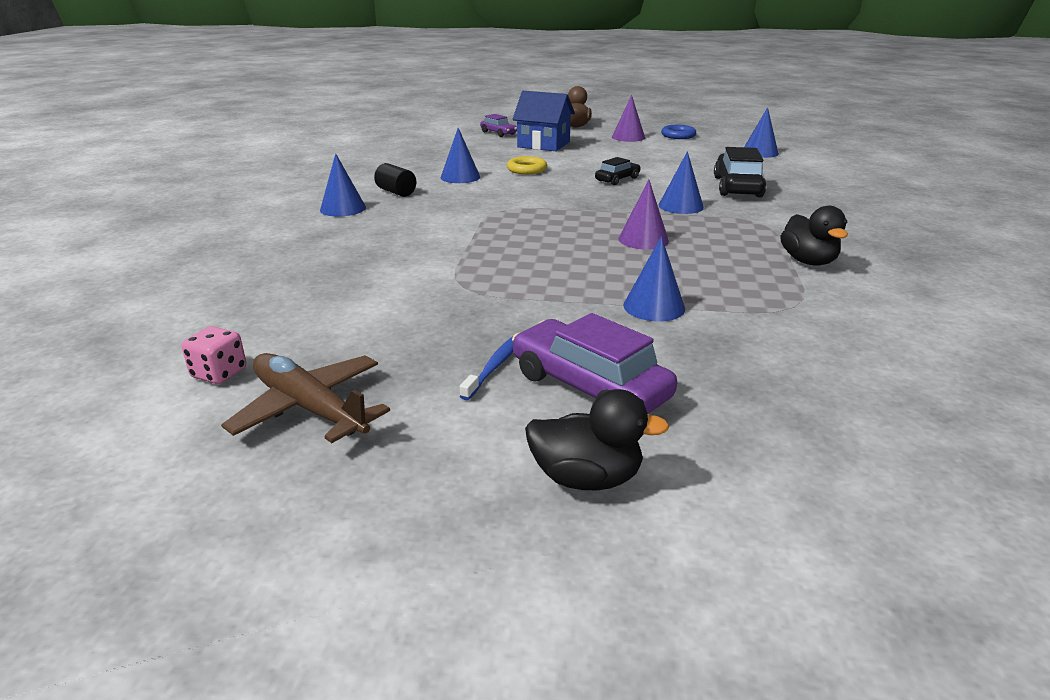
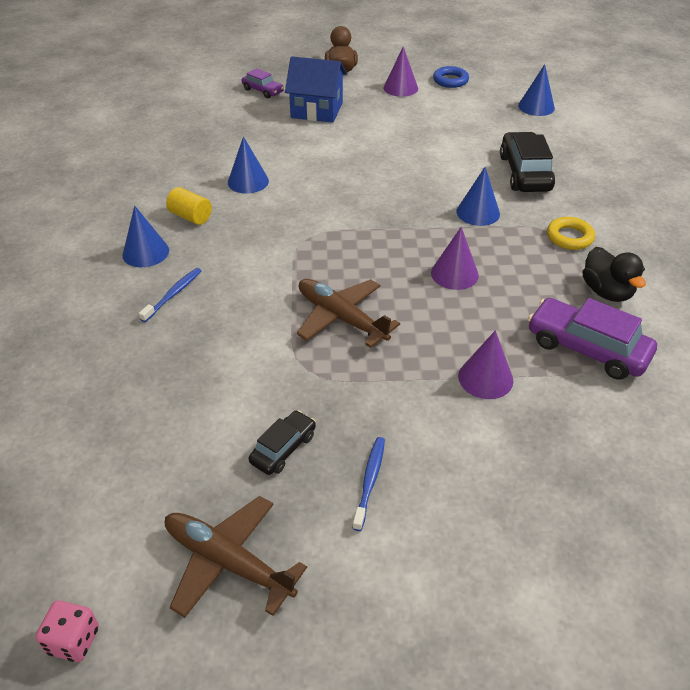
camera: 10 degrees left, 15 degrees up
pink dice [181,326,246,384] -> pink dice moved to [36,600,99,662]
black cylinder [374,163,416,197] -> yellow cylinder [166,187,212,225]
yellow ring [507,156,547,174] -> yellow ring moved to [547,217,595,250]
purple car [512,313,677,414] -> purple car moved to [528,298,657,380]
black duck [525,389,670,490] -> none
black car [595,157,641,185] -> black car moved to [249,410,316,475]
blue cone [623,236,685,321] -> purple cone [458,330,513,399]
none -> blue toothbrush [139,268,202,322]
none -> brown plane [297,279,400,348]

